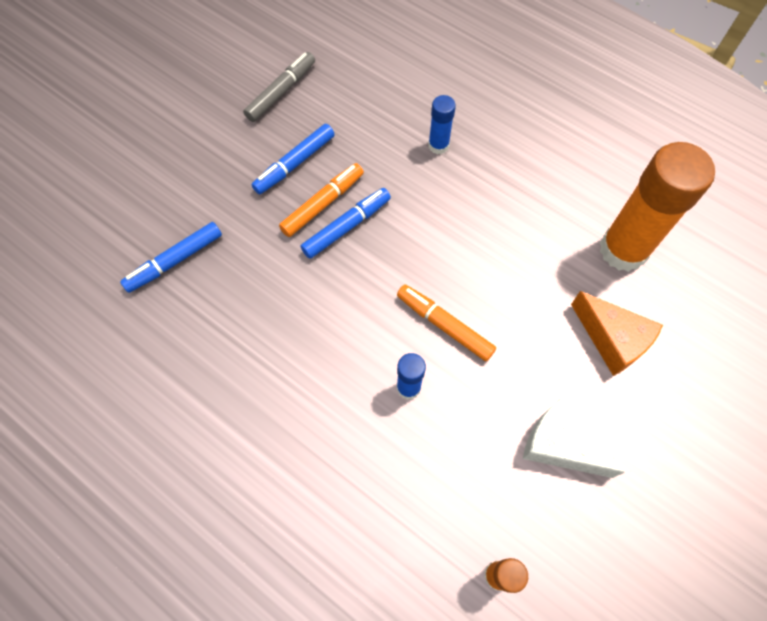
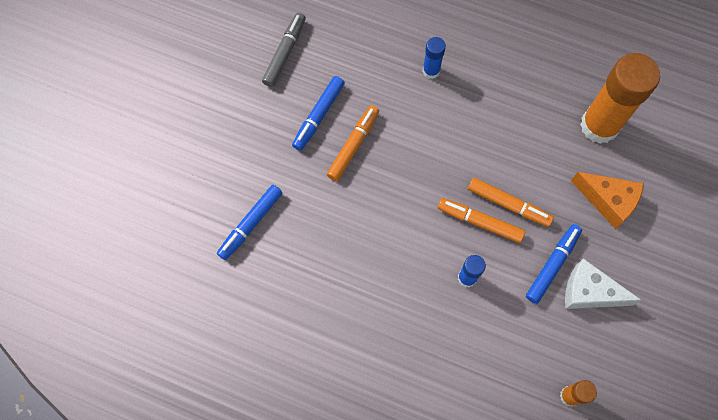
camera: 15 degrees left, 5 degrees up
blue marker [301,188,391,259] -> blue marker moved to [526,224,582,304]
none -> orange marker [468,178,554,227]

